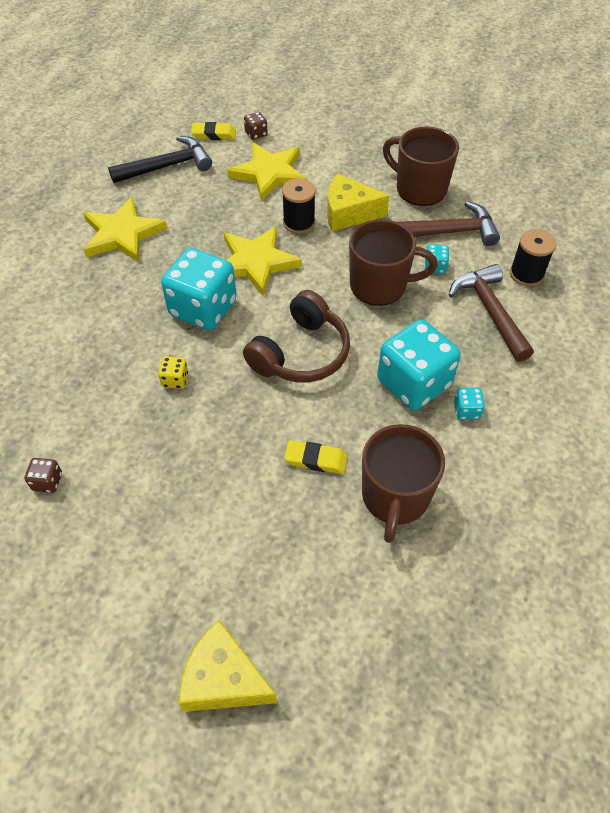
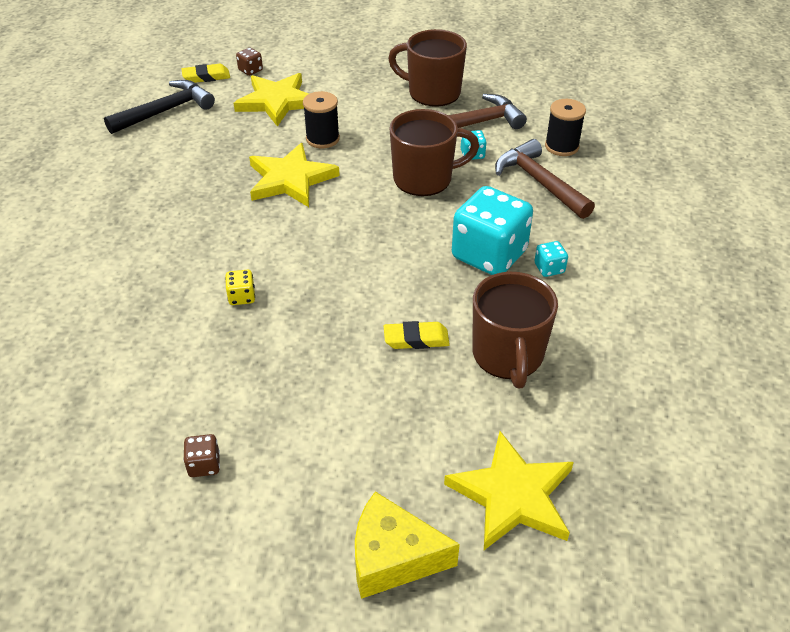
camera: 15 degrees left, 10 degrees down
brown dice [24,458,62,493] -> brown dice moved to [183,434,220,477]
yellow star [83,197,167,262] -> yellow star moved to [444,431,574,550]
turquoise dice [161,248,237,330] -> none
brown headphones [243,290,350,383] -> none
yellow cheese [327,173,389,231] -> none

